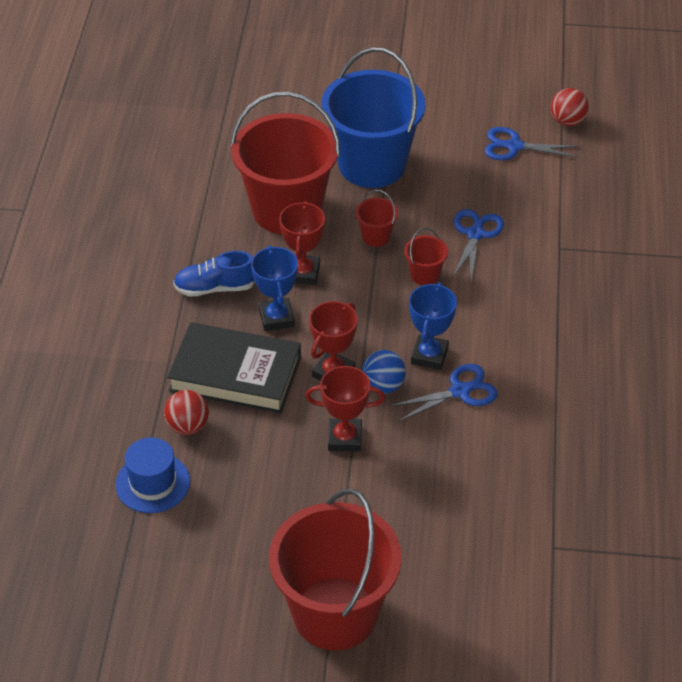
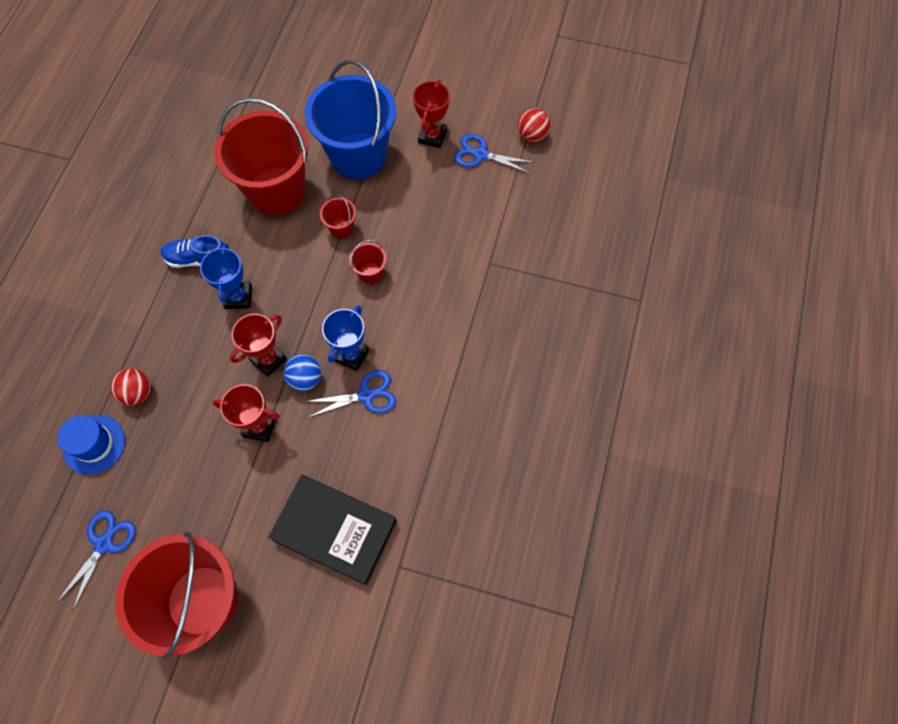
camera: 10 degrees right, 20 degrees up
black book [167,322,301,413] -> black book moved to [268,475,397,585]
red trophy [279,201,325,285] -> red trophy moved to [413,80,450,148]
blue scissors [453,209,504,280] -> blue scissors moved to [57,510,136,610]

